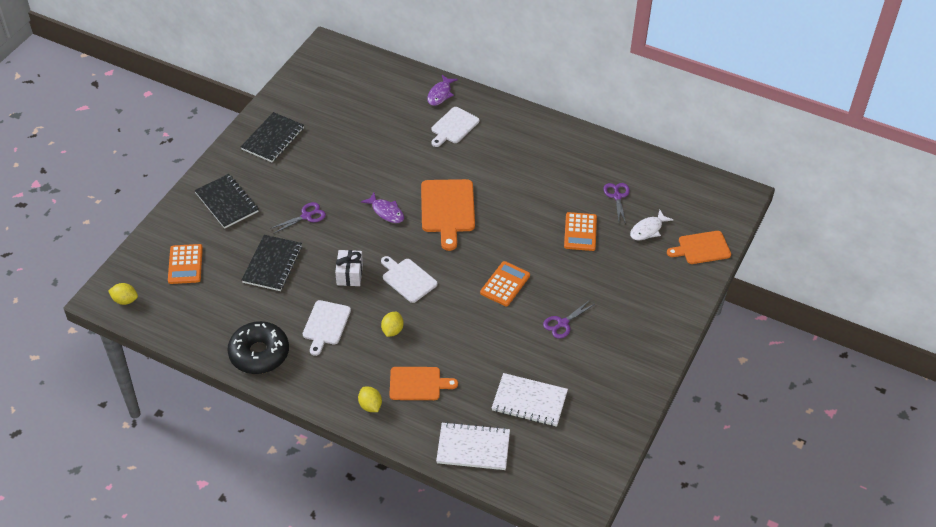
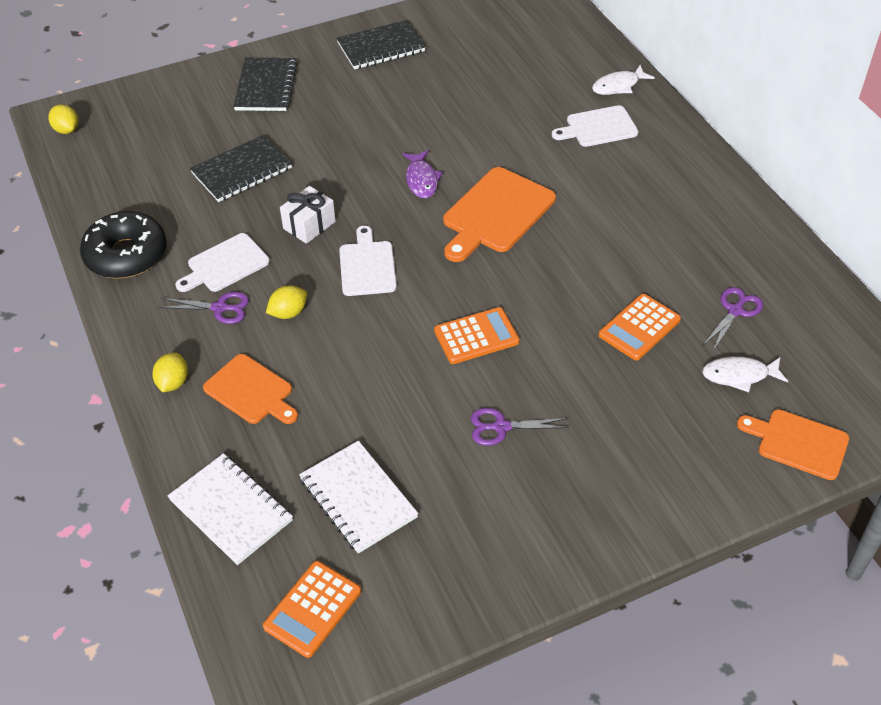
camera: 40 degrees right, 0 degrees up
orange calculator [168,244,203,284] -> orange calculator moved to [263,561,361,658]
purple scissors [270,202,326,233] -> purple scissors moved to [159,292,249,324]
purple fish [427,75,458,106] -> white fish [592,65,655,95]

